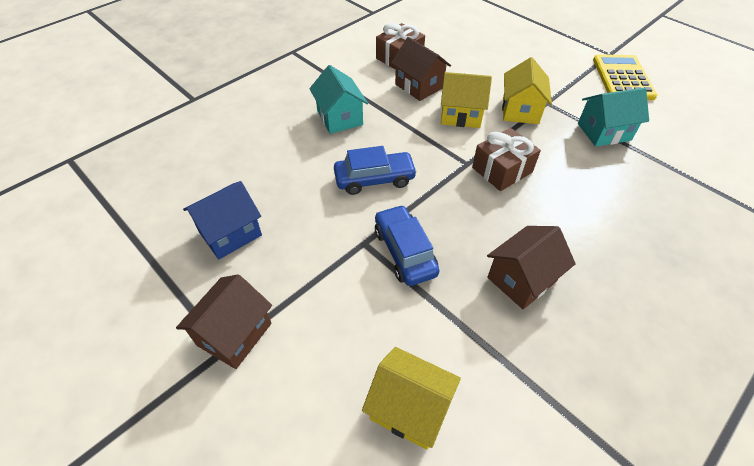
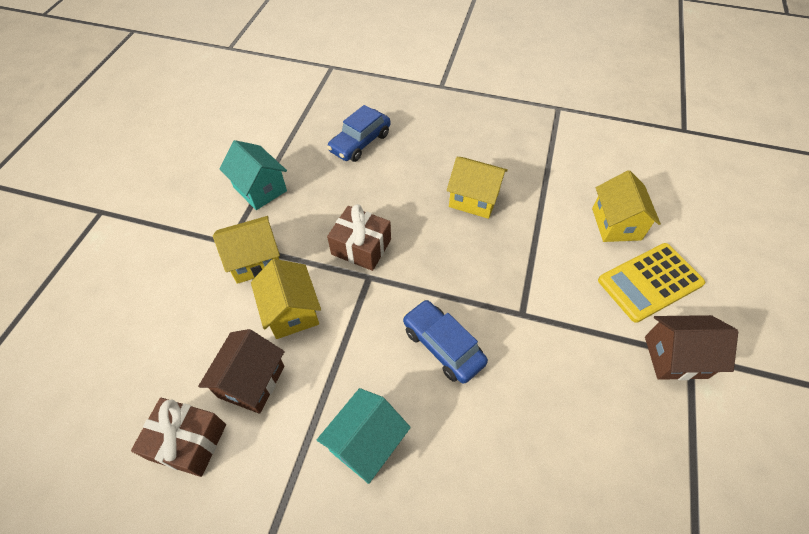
camera: 120 degrees left, 5 degrees up
blue house [183,181,262,259] -> none
blue car [375,205,439,286] -> blue car moved to [327,105,390,162]
brown house [487,226,576,309] -> yellow house [447,157,508,219]
yellow calculator [593,54,657,100] -> yellow calculator moved to [598,243,705,323]

